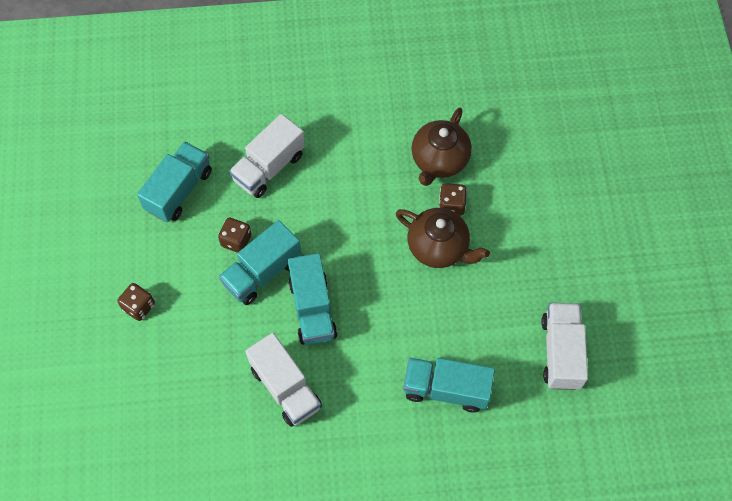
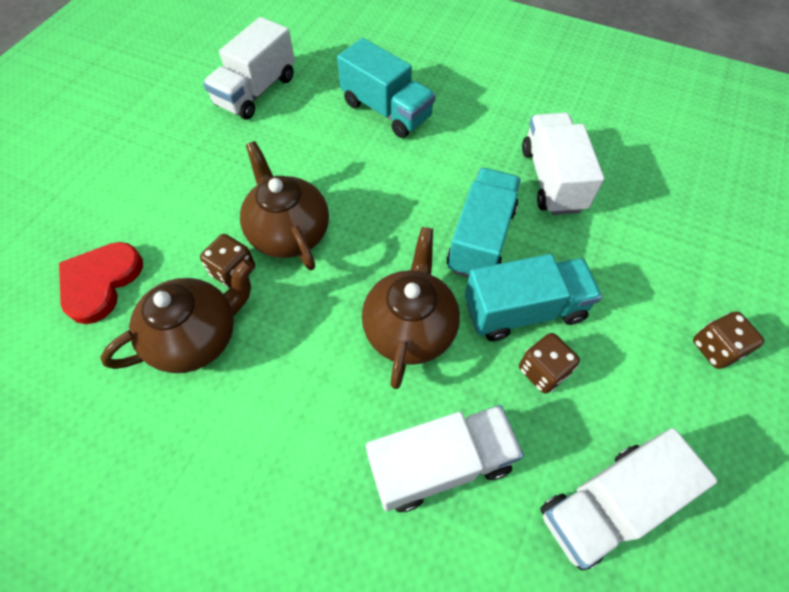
camera: 150 degrees left, 5 degrees down
turquoise truck [137,142,212,222] -> white truck [540,428,718,571]
none -> red heart [59,242,143,324]
none -> brown teapot [362,227,460,389]

